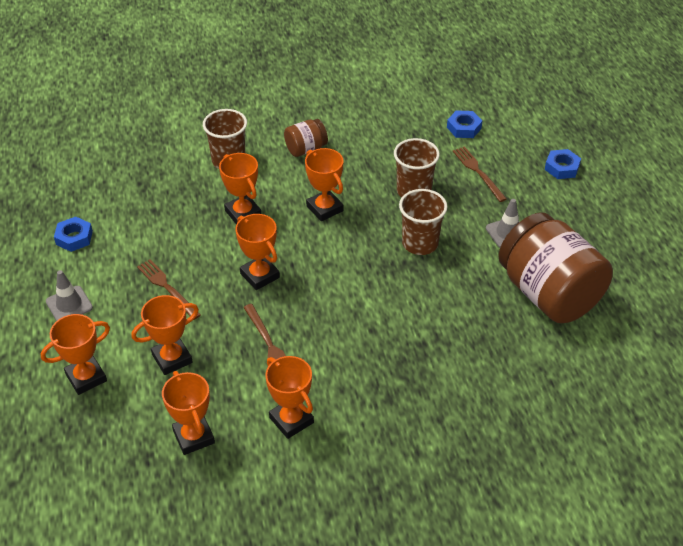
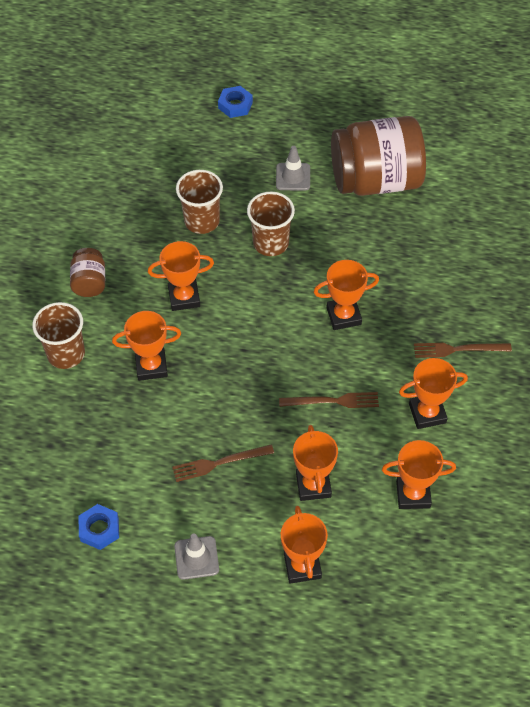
camera: 65 degrees left, 10 degrees up
orange trophy [235,214,280,290] -> orange trophy moved to [314,260,379,330]
blue nut [447,111,482,138] -> none
brown fork [453,146,507,202] -> brown fork moved to [414,343,512,358]

